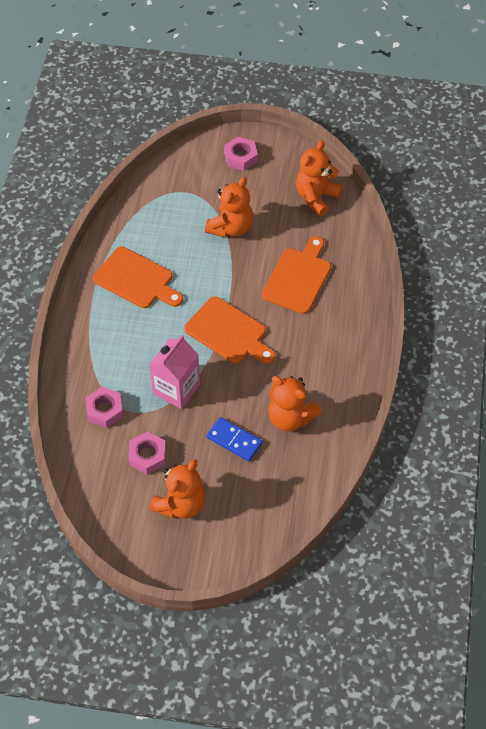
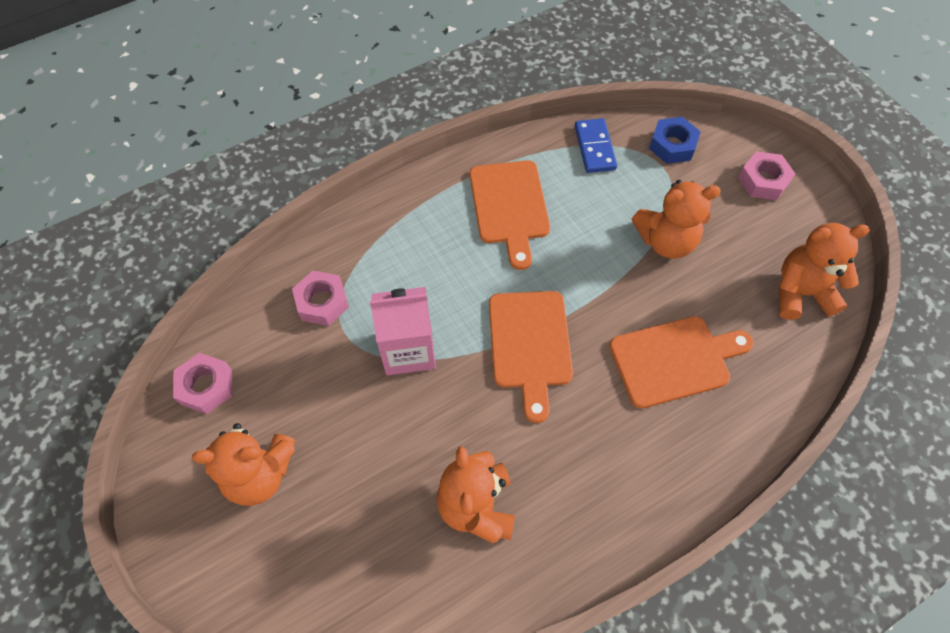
camera: 50 degrees right, 5 degrees up
pink nut [128,431,166,474] -> pink nut moved to [173,353,232,414]
blue domino [206,417,263,461] -> blue domino moved to [575,118,617,173]
none -> blue nut [649,117,701,164]

